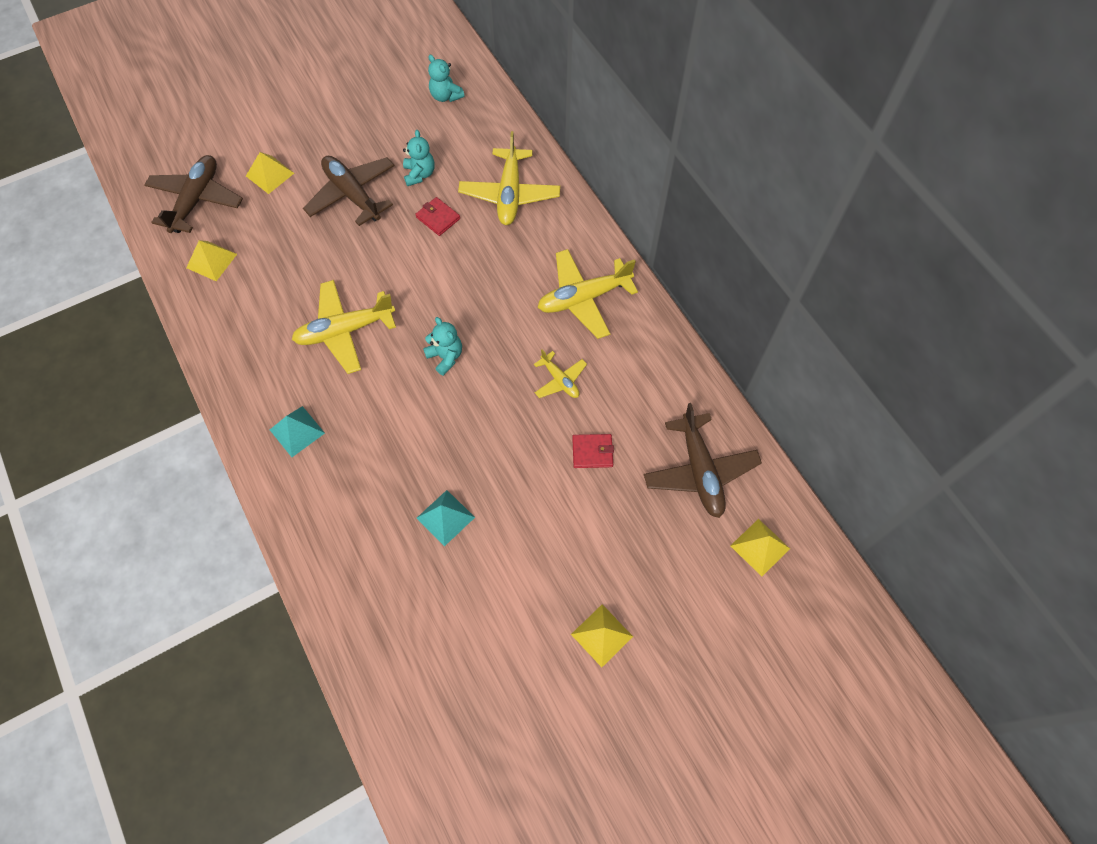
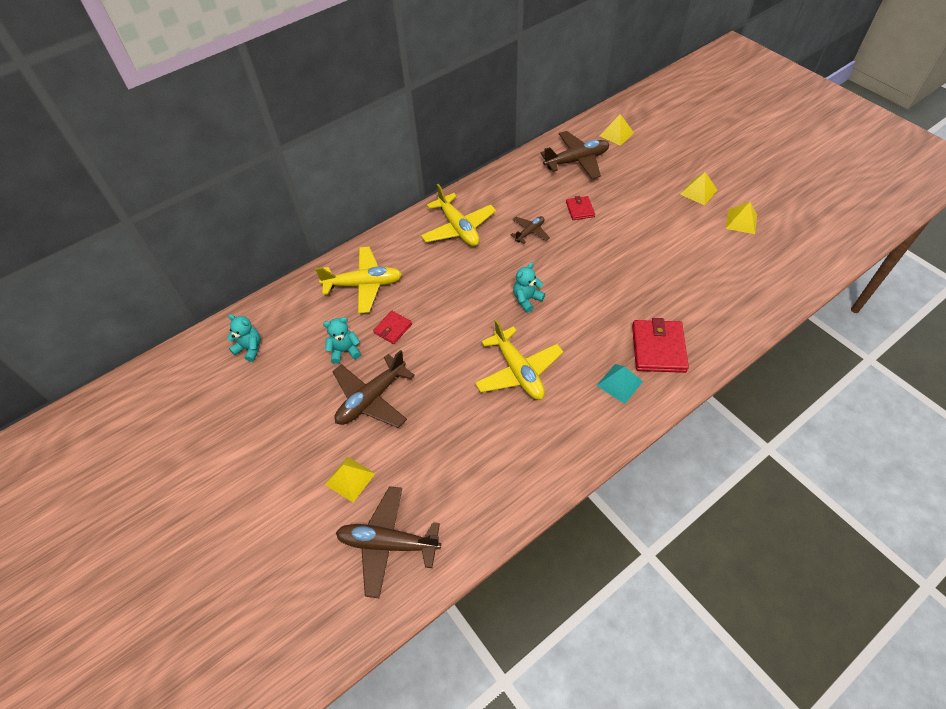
camera: 95 degrees left, 10 degrees down
yellow pyramid [186,240,237,281] -> yellow pyramid moved to [726,202,757,234]
turquoise pyramid [417,490,475,546] -> none
turquoise teddy bear [428,55,465,102] -> turquoise teddy bear turned 105 degrees counterclockwise [227,314,261,362]
yellow plane [534,349,587,398] -> brown plane [511,216,550,244]
none -> red wallet [632,318,689,373]

